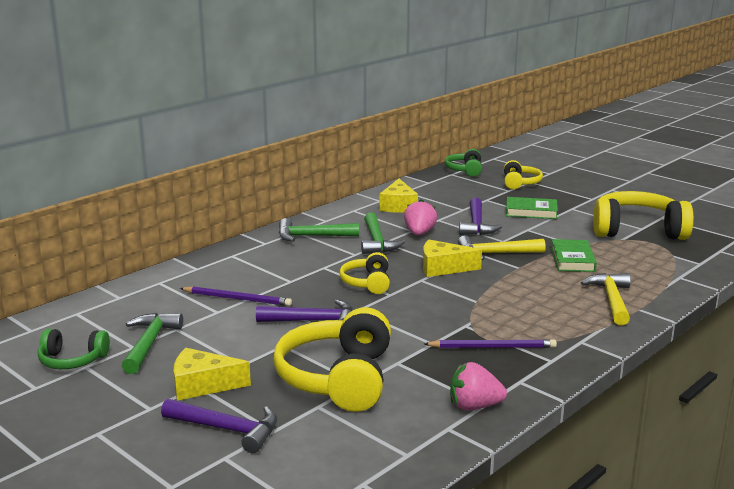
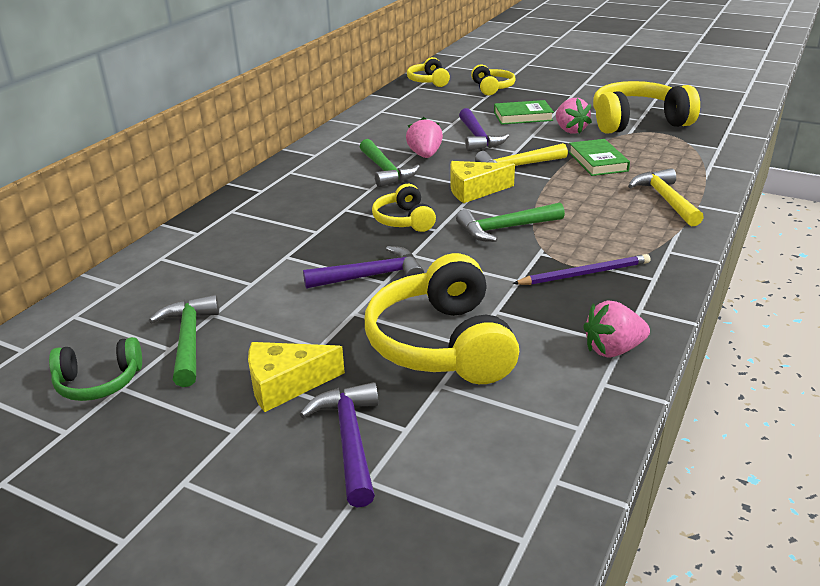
camera: 15 degrees left, 10 degrees up
purple hammer [161,399,277,453] -> purple hammer turned 105 degrees counterclockwise [300,382,379,508]
purple pencil [180,286,292,306] -> none
green hammer [279,218,359,242] -> green hammer moved to [456,203,565,242]
yellow cheese [380,179,418,213] -> none
green headphones [445,149,482,177] -> yellow headphones [407,57,450,87]
none -> pink strawberry [556,98,592,134]

